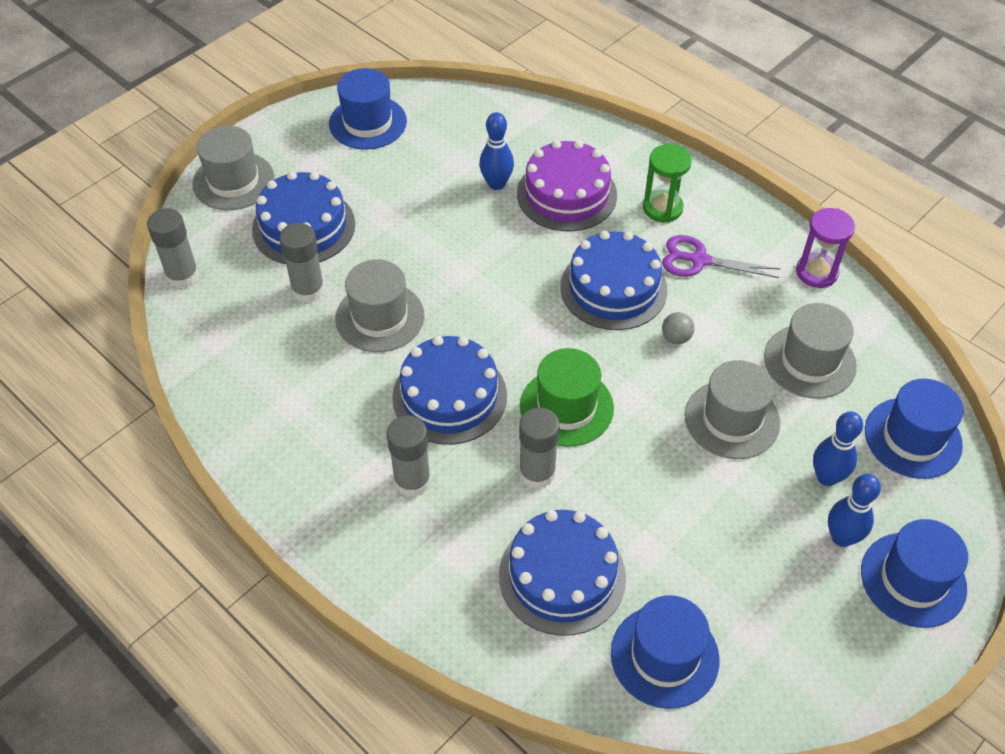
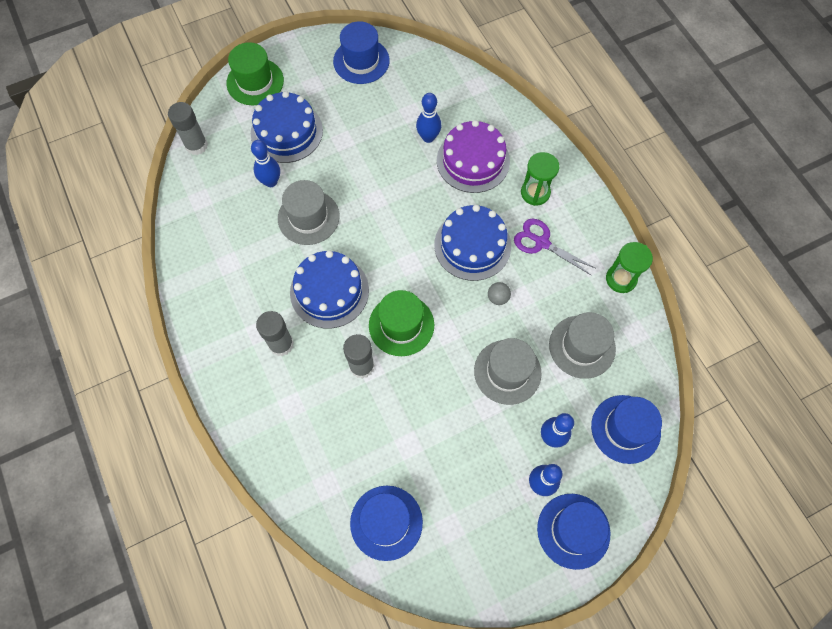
camera: 20 degrees right, 15 degrees up
grey hat [192,126,274,210] -> green hat [226,42,284,105]
grey glue stick [279,223,325,303] -> blue bowling pin [251,140,280,187]
blue cake [499,510,626,636] -> none
purple hourglass [796,208,855,288] -> green hourglass [606,242,653,293]

